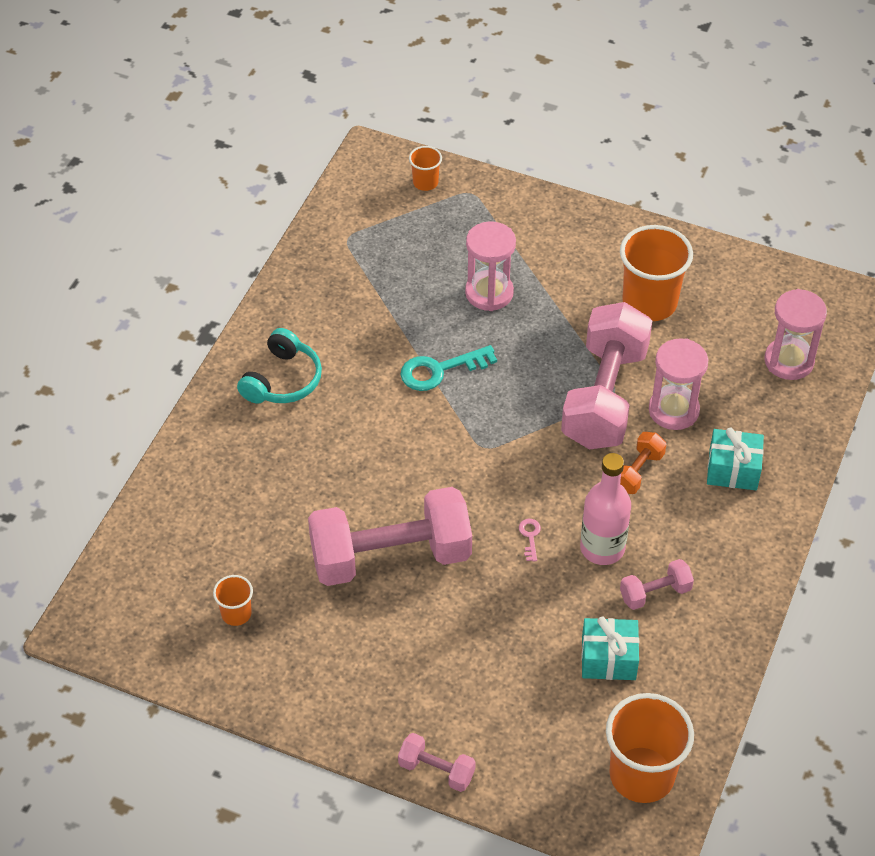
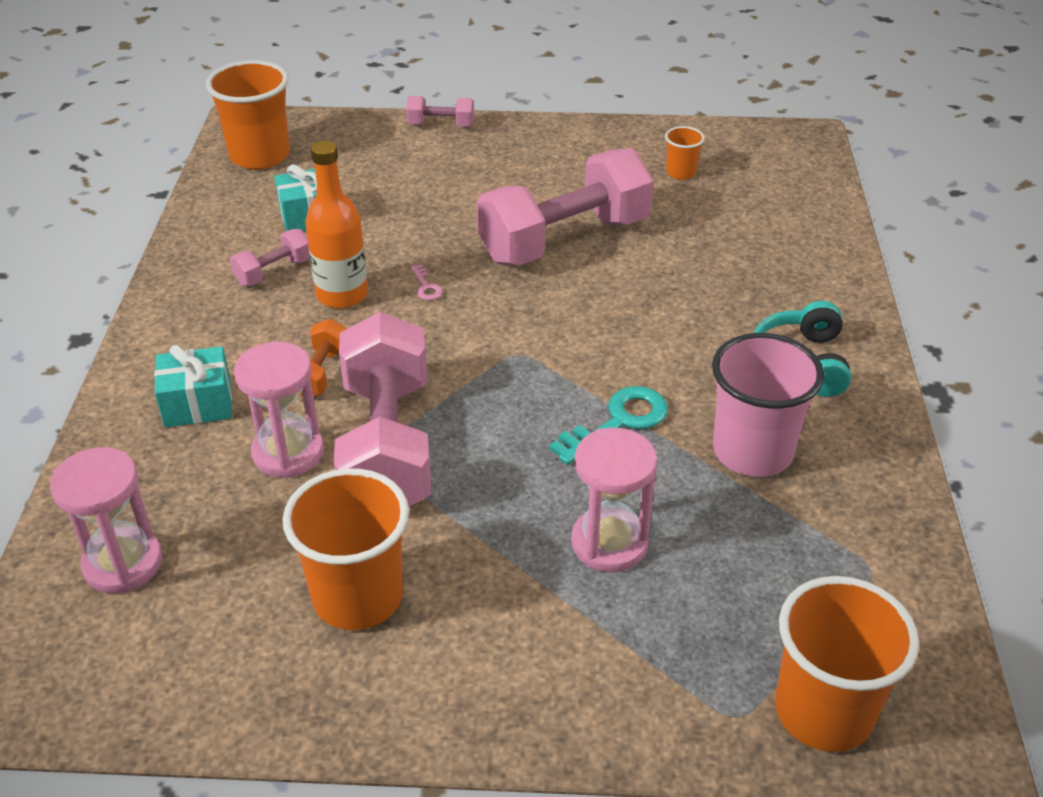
camera: 160 degrees right, 10 degrees down
orange cup [409,146,442,191] -> orange cup [775,576,919,752], size x2.05
pink bottle [580,453,631,565] -> orange bottle [305,140,368,309]
none -> pink cup [712,333,824,477]

